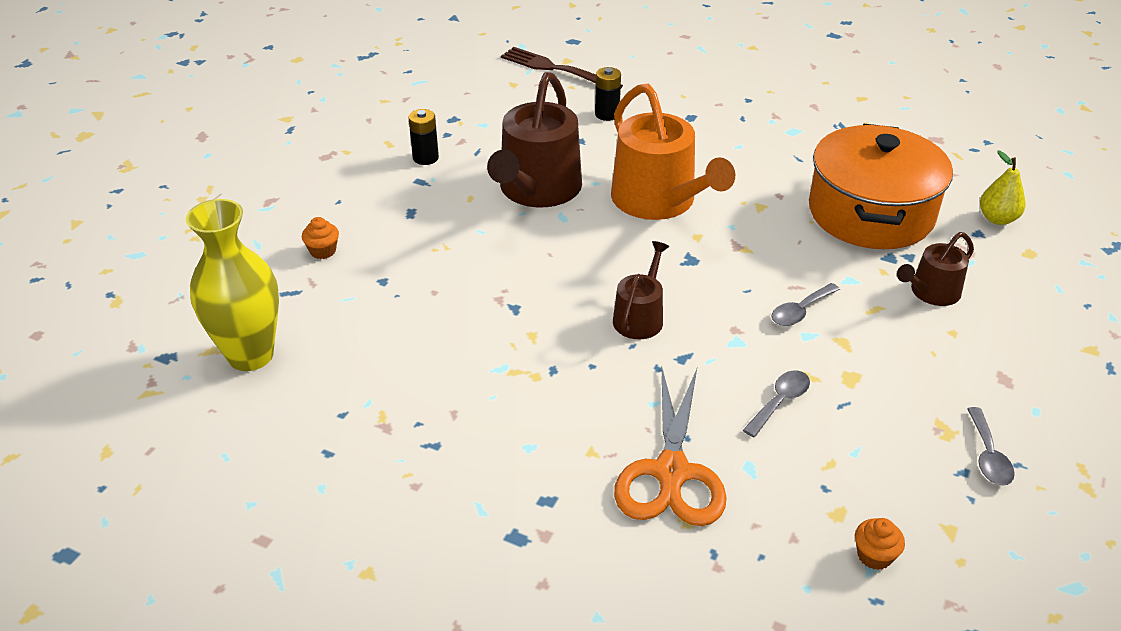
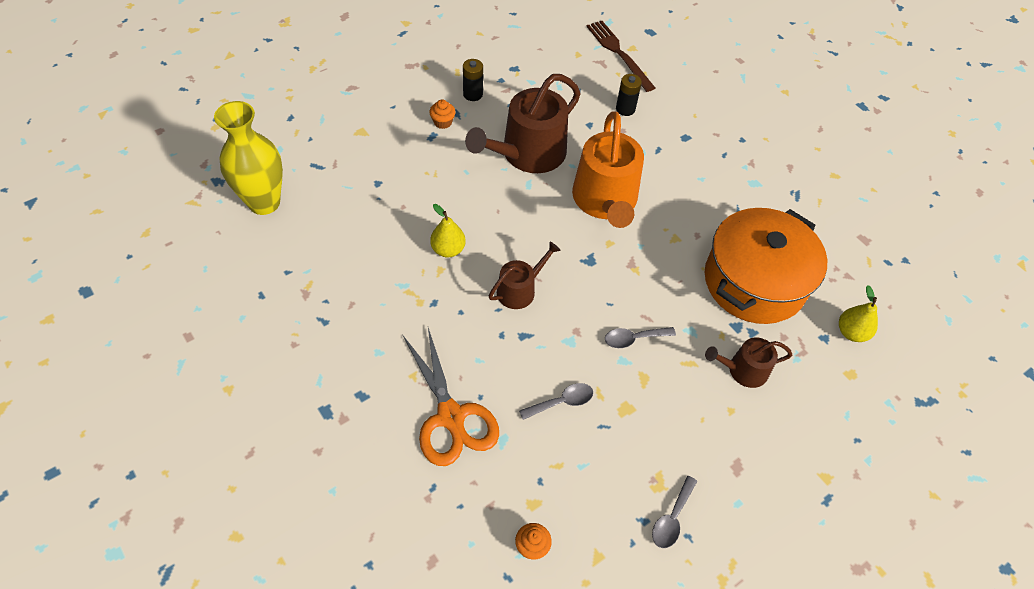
camera: 25 degrees right, 15 degrees up
orange cupcake [302,217,339,259] -> orange cupcake moved to [429,99,456,129]
orange scissors [614,369,727,526] -> orange scissors turned 60 degrees counterclockwise [403,328,499,466]
none -> yellow pear [430,204,466,258]

